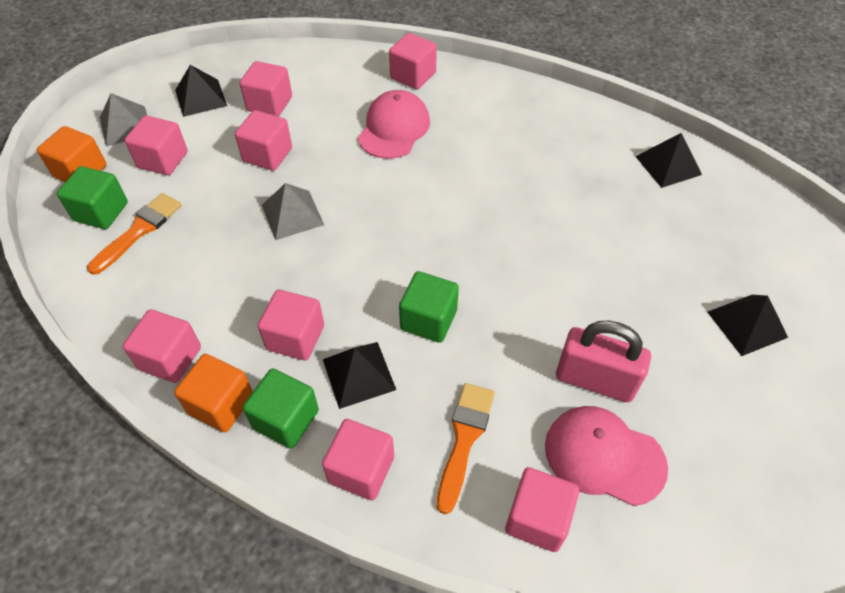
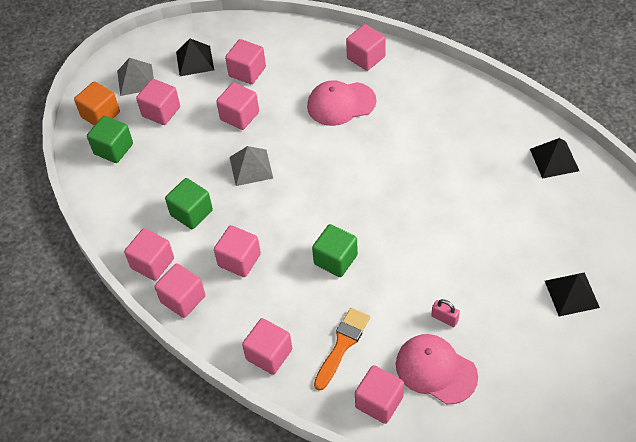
camera: 15 degrees right, 0 degrees up
orange brush [87,193,182,275] -> none
orange cube [174,354,253,432] -> pink cube [155,263,205,318]
green cube [243,368,319,449] -> green cube moved to [165,178,213,229]
black pyramid [323,342,396,409] -> none
pink cap [358,90,430,159] -> pink cap turned 135 degrees counterclockwise [307,80,376,126]
pink padlock [556,320,651,402] -> pink padlock [431,299,460,327], size x0.47

